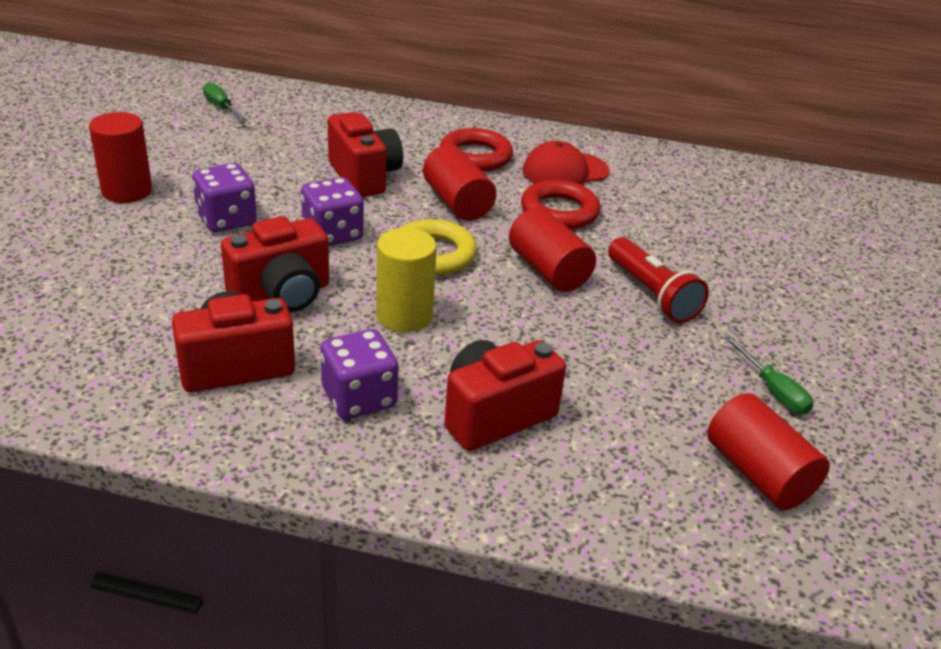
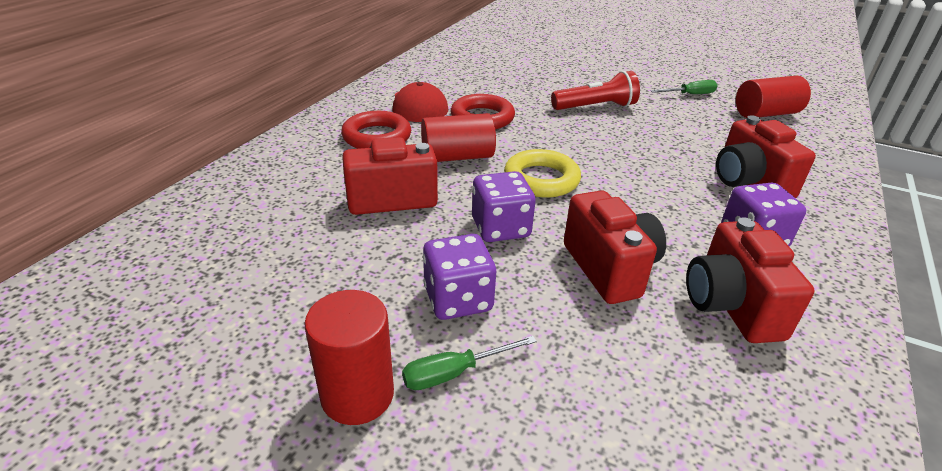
camera: 75 degrees left, 0 degrees up
green screwdriver [203,82,248,122] -> green screwdriver moved to [402,336,537,390]
yellow cylinder [376,228,437,332] -> none
red cylinder [509,207,596,292] -> none

